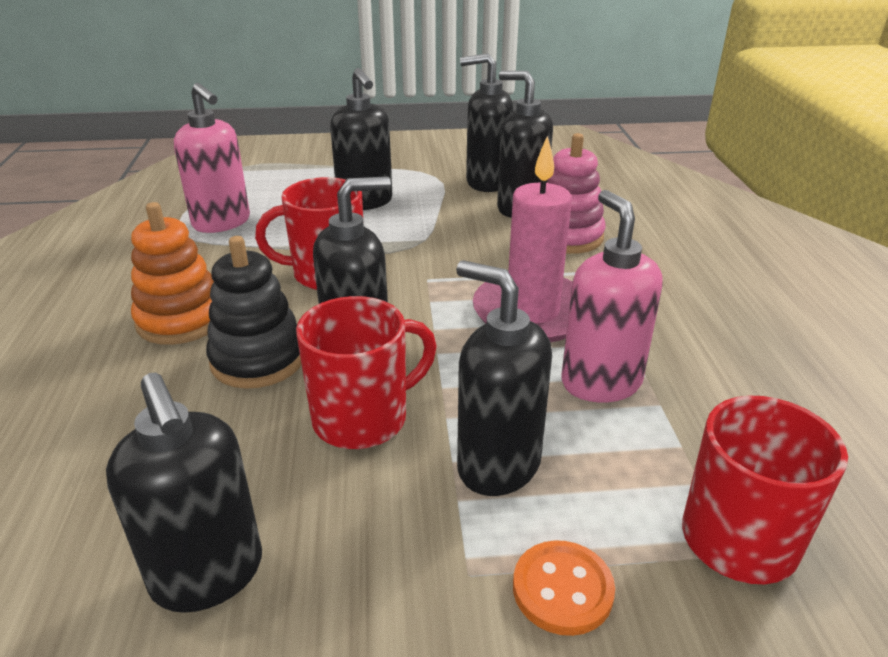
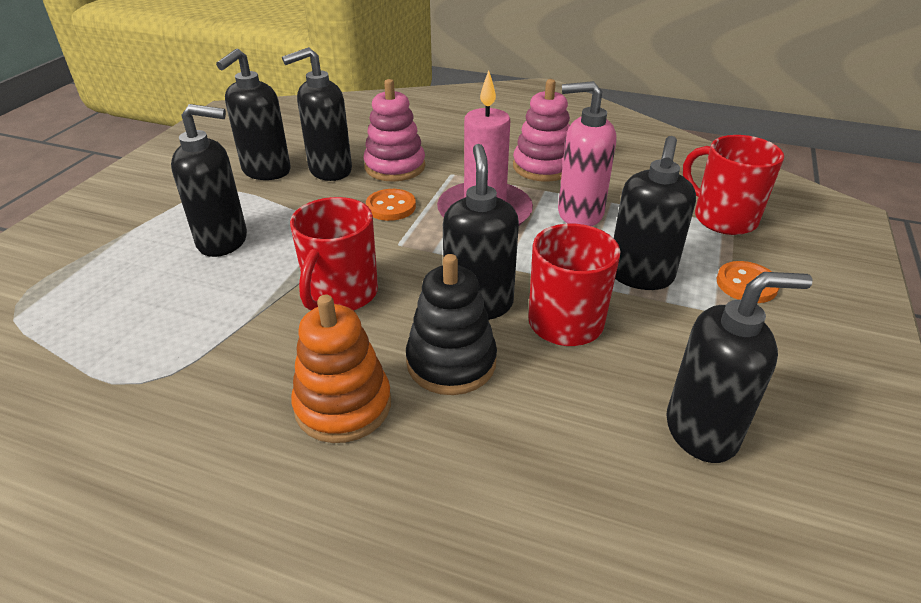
camera: 65 degrees left, 5 degrees up
pink soap dispenser [174,83,250,233] -> none
black soap dispenser [456,260,552,496] -> black soap dispenser turned 45 degrees counterclockwise [614,136,696,290]
none -> orange button [366,189,416,221]
none -> pink stacking toy [513,79,570,182]

